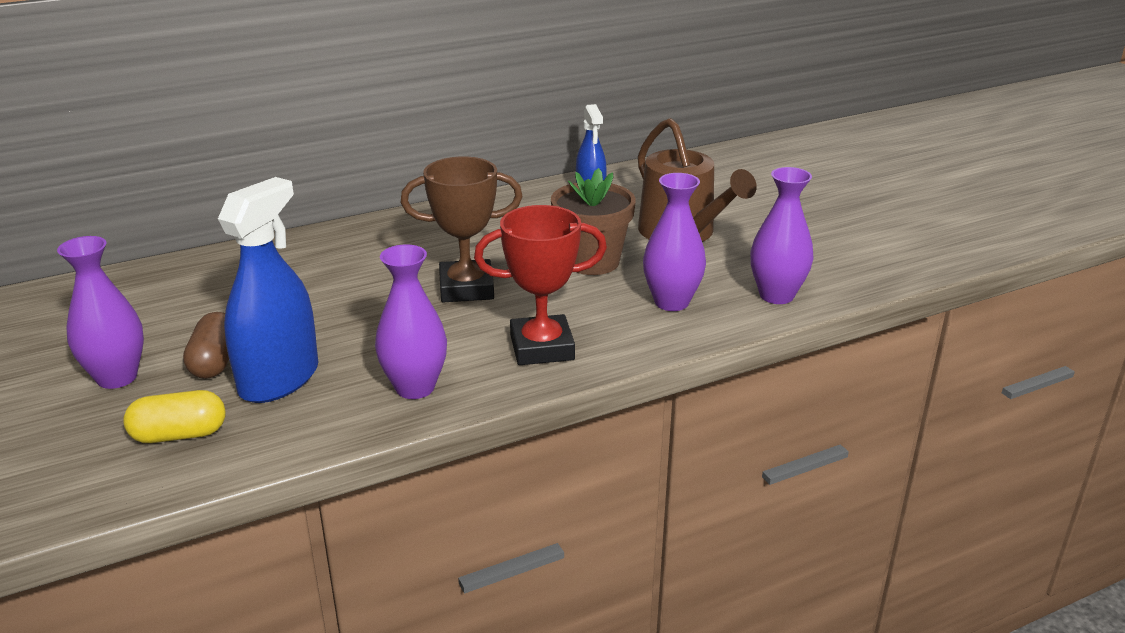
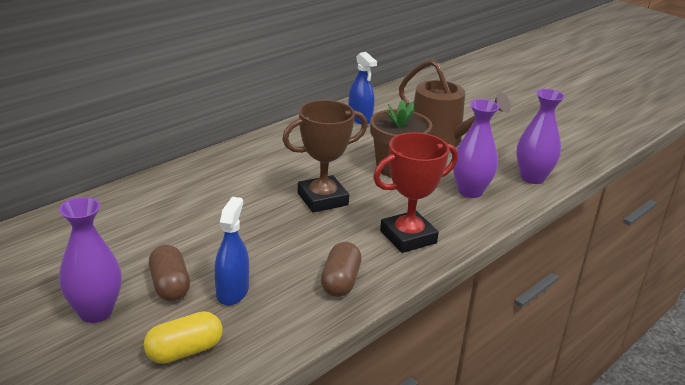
camera: 20 degrees left, 0 degrees up
blue spray bottle [218,177,318,403] -> blue spray bottle [214,197,249,305], size x0.61
purple vase [375,244,447,399] -> brown capsule [321,242,361,297]

